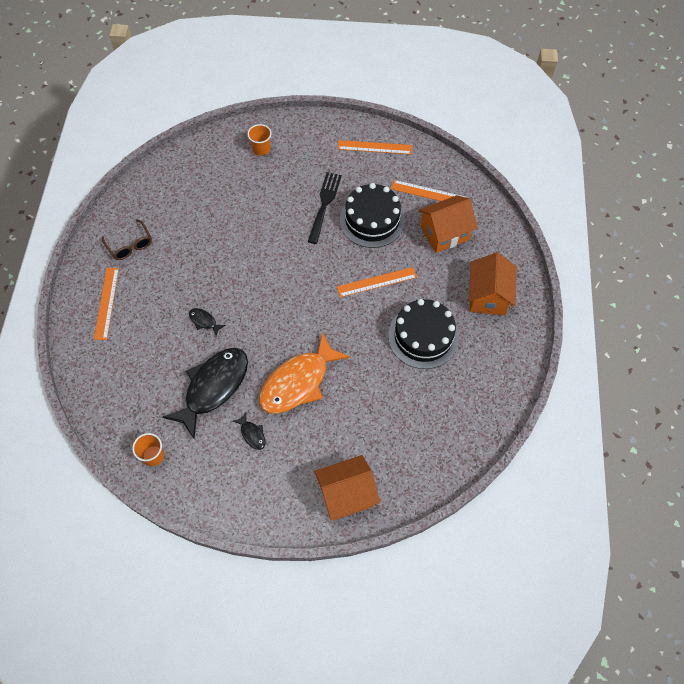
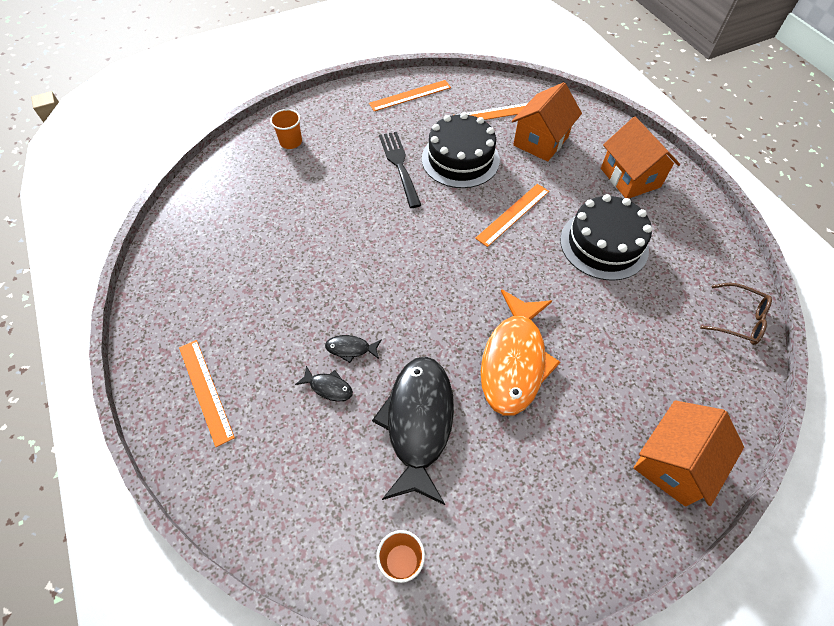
camera: 30 degrees left, 5 degrees down
brown glasses [102,219,152,260] -> brown glasses moved to [700,283,772,345]
black fish [233,413,266,450] -> black fish moved to [295,366,353,402]

